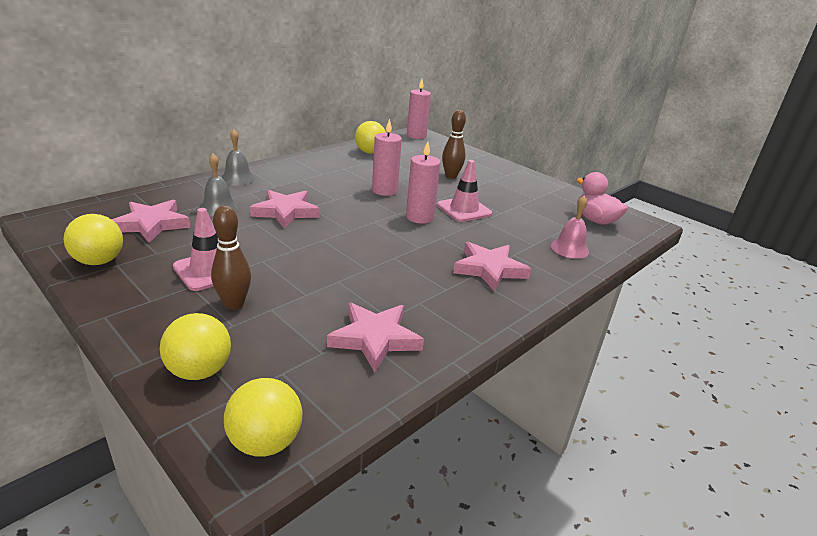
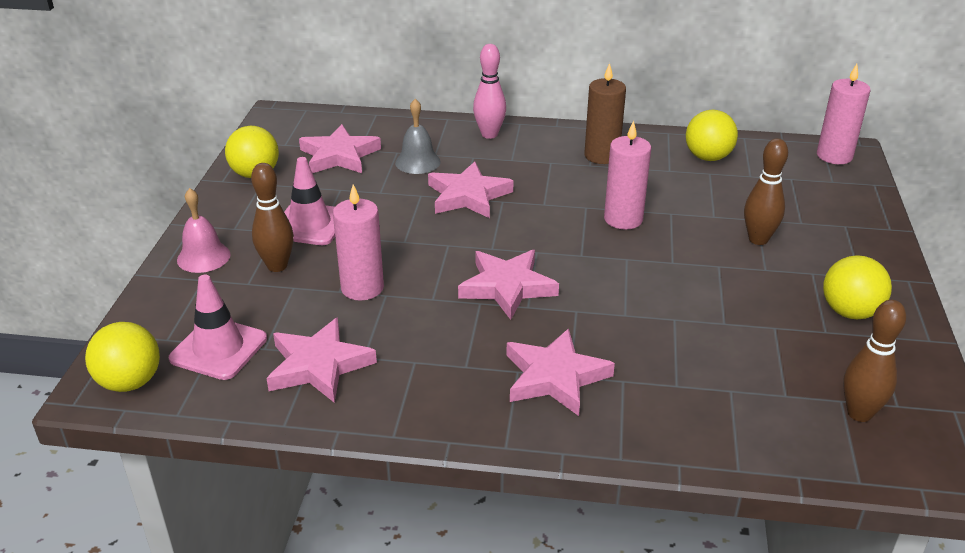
camera: 55 degrees right, 5 degrees up
yellow ball [160,313,231,380] -> yellow ball moved to [823,255,892,320]
grey bell [222,129,255,185] -> pink bowling pin [473,44,506,139]
pink candle [406,141,440,224] -> pink candle moved to [333,184,384,300]
pink traffic cone [437,160,492,222] -> pink traffic cone moved to [169,275,267,380]
pink bell [551,195,589,259] -> pink bell moved to [177,188,230,273]
pink duck [576,172,628,224] -> brown bowling pin [843,300,906,422]
none -> pink star [458,250,559,320]
none -> brown candle [584,63,626,164]

